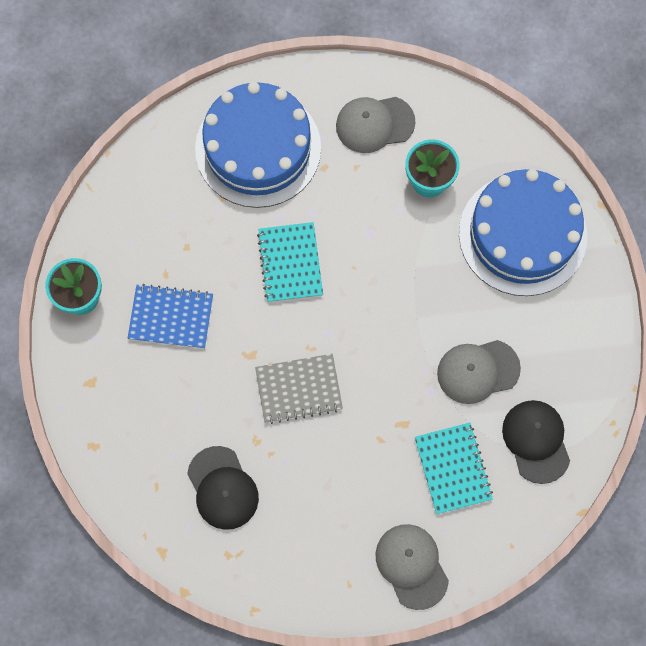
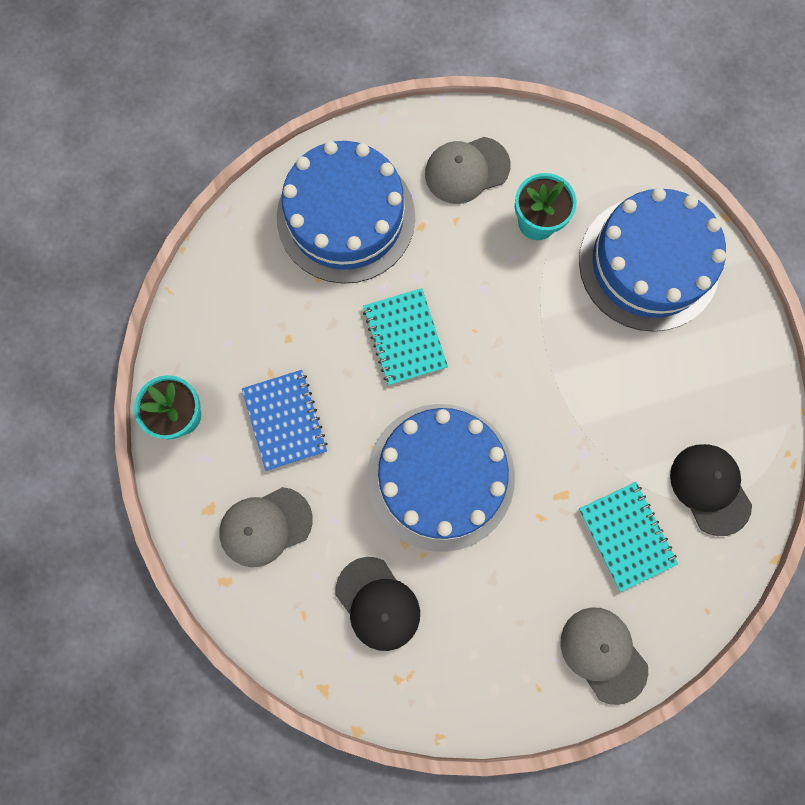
camera: 10 degrees left, 5 degrees up
blue notebook [127,284,213,349] -> blue notebook turned 75 degrees clockwise [242,370,328,471]
grey notebook [255,354,343,424] -> blue cake [367,404,515,552]
grey cap [437,340,521,404] -> grey cap moved to [219,487,313,567]

